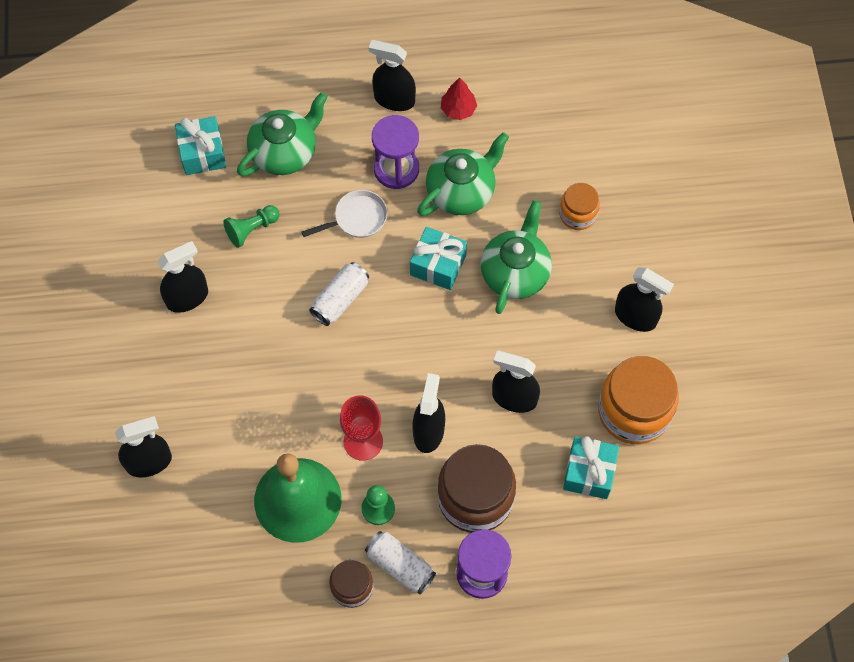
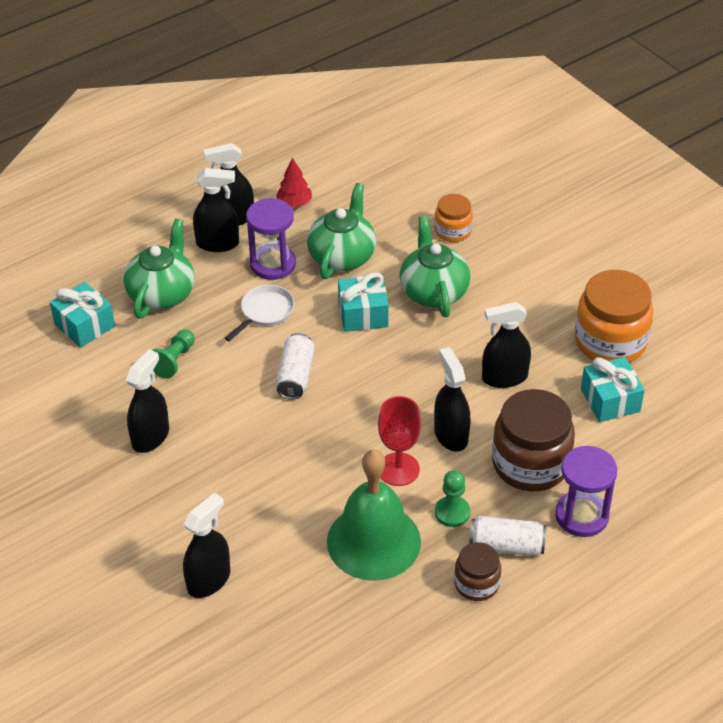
camera: 30 degrees left, 20 degrees down
black spray bottle [615,267,674,332] -> black spray bottle moved to [193,168,239,252]

